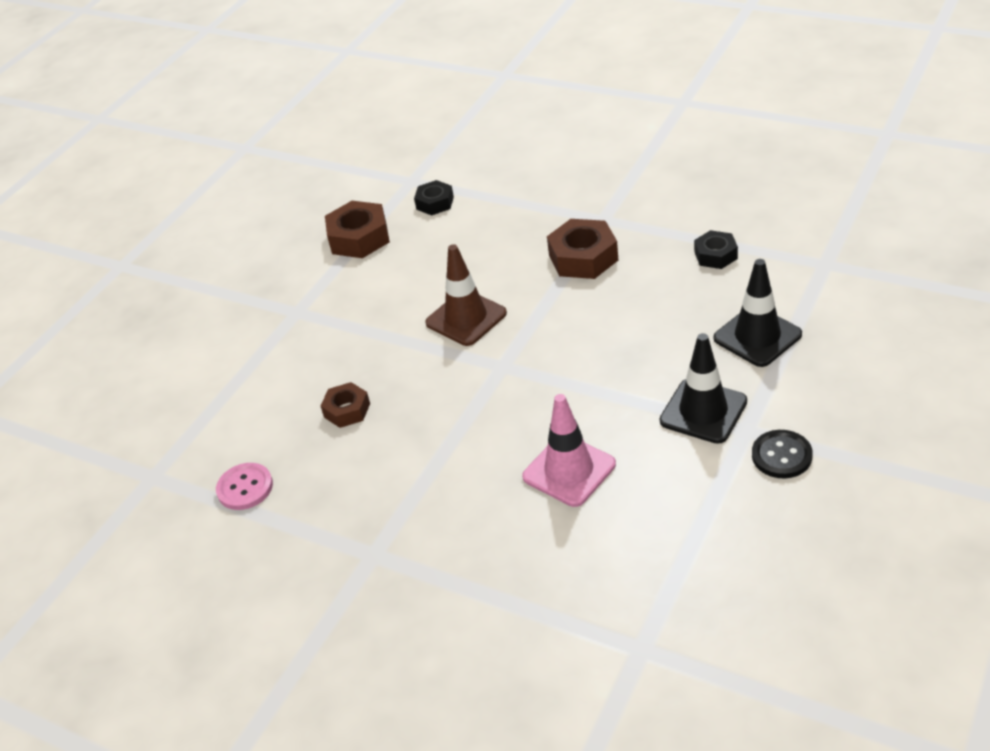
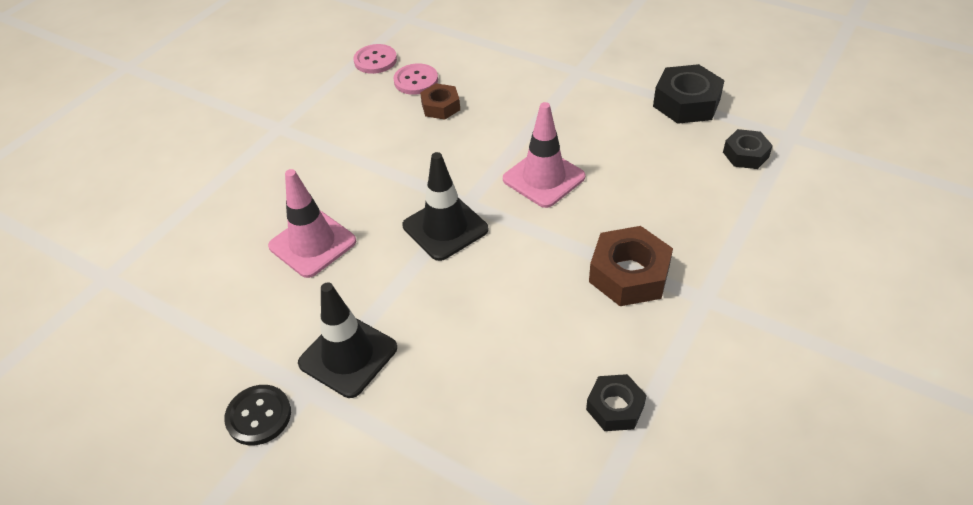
camera: 90 degrees right, 5 degrees up
brown nut [325,201,390,258] -> black nut [653,64,725,124]
brown traffic cone [425,244,507,346] -> pink traffic cone [503,102,586,208]
black traffic cone [714,259,802,367] -> black traffic cone moved to [402,152,489,261]
none -> pink button [393,63,438,95]

